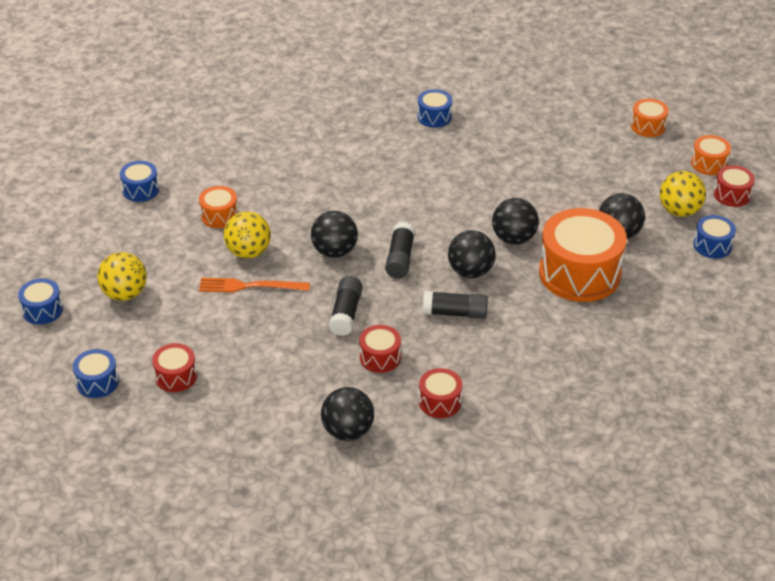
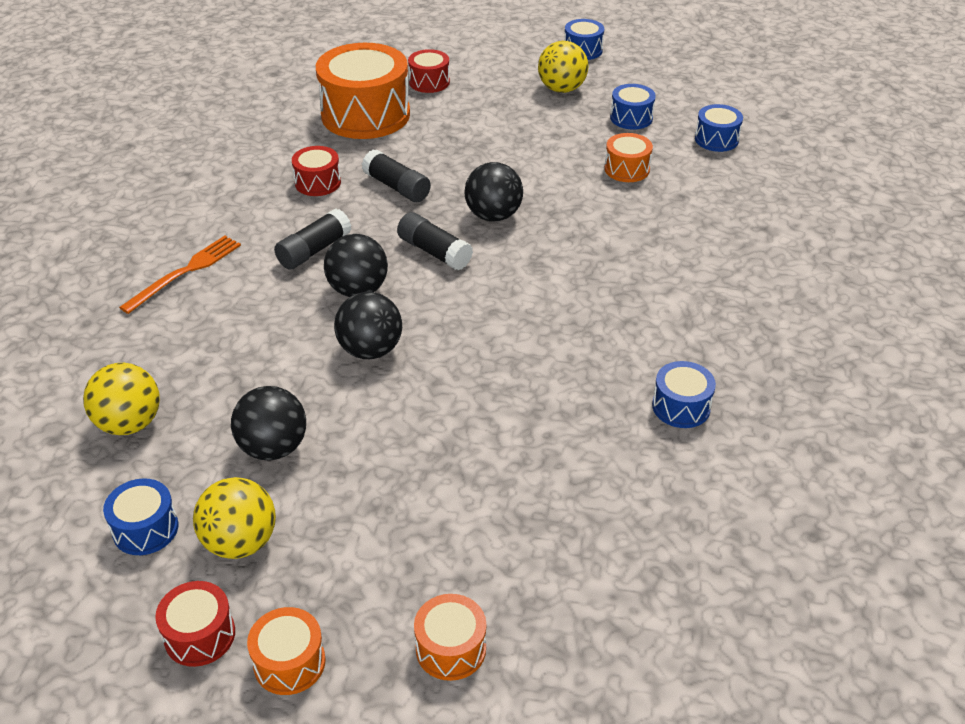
camera: 125 degrees right, 0 degrees up
blue drum [73,349,119,398] -> blue drum moved to [610,84,656,130]
orange fork [199,278,310,293] -> orange fork moved to [119,236,241,314]
yellow ball [224,211,271,259] -> yellow ball moved to [83,363,160,435]
black ball [321,387,374,441] -> none
red drum [419,368,462,418] -> none
orange drum [539,208,627,302] -> orange drum moved to [316,43,410,139]

